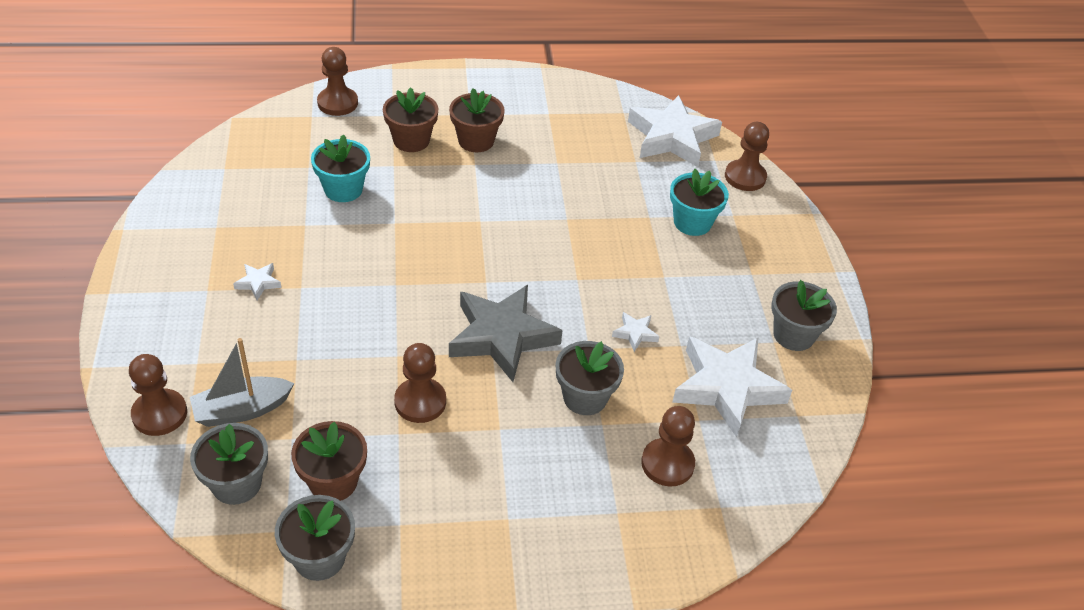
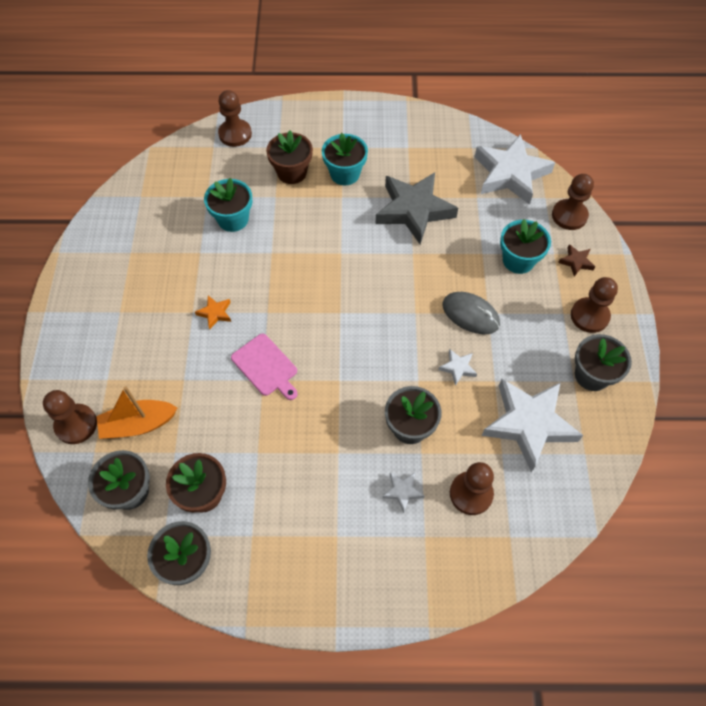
camera: 10 degrees right, 15 degrees up
grey boat [190,338,294,427] -> orange boat [96,386,177,439]
white star [233,263,281,300] -> white star moved to [382,473,425,513]
brown pawn [394,343,446,423] -> brown pawn moved to [571,277,618,333]
brown flower pot [449,88,505,152] -> turquoise flower pot [322,133,368,185]
grey star [449,285,563,382] -> grey star moved to [376,172,458,245]
none -> orange star [195,295,231,329]
none -> pink cutting board [231,334,298,400]
none -> grey mouse [442,292,500,334]
none -> brown star [558,244,595,277]

